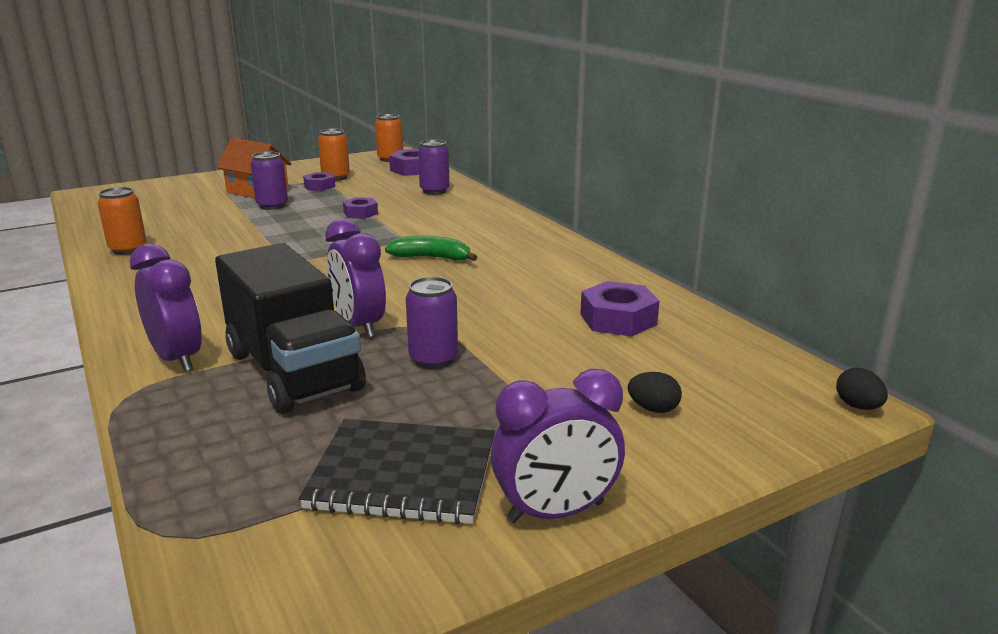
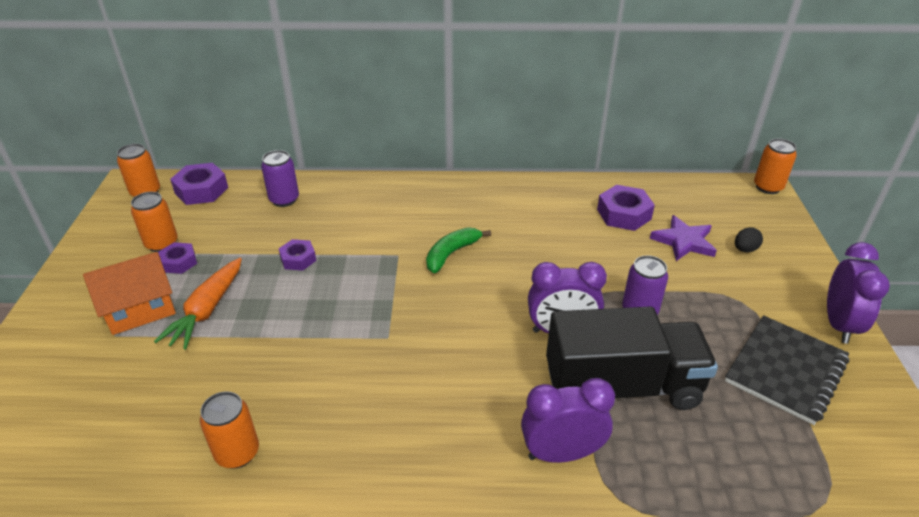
camera: 60 degrees left, 15 degrees up
purple can [251,152,288,210] -> orange carrot [154,258,242,350]
black egg [836,368,888,410] -> orange can [754,138,797,194]
none -> purple star [650,215,717,261]

